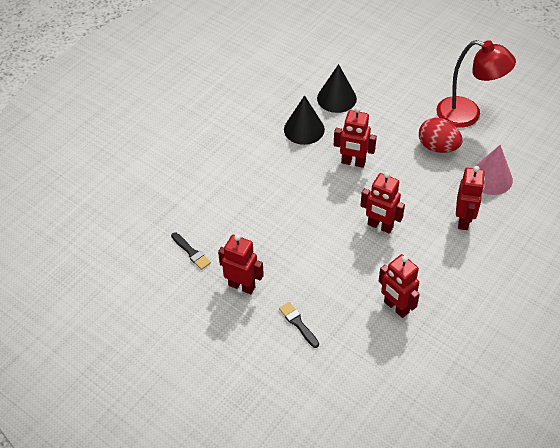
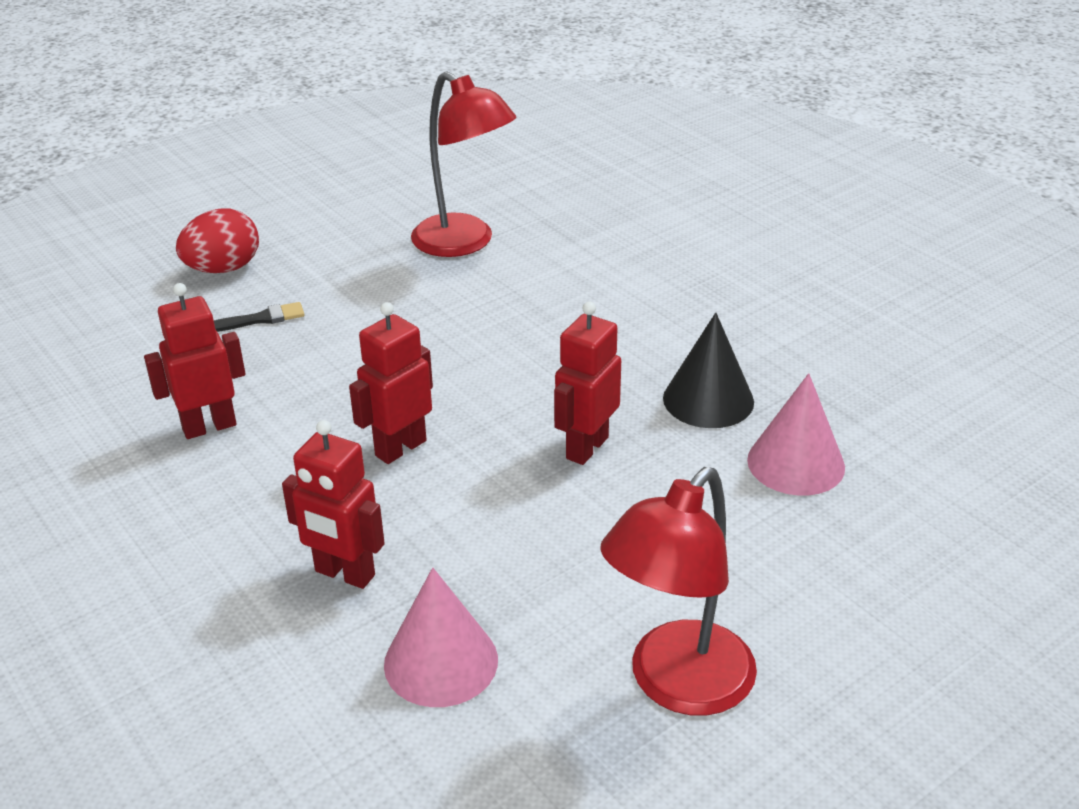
camera: 105 degrees right, 15 degrees down
black brush [171,232,211,270] -> red lamp [411,71,516,257]
red robot [218,234,264,294] -> none
black cone [317,64,357,113] -> pink cone [747,373,845,496]
red egg [419,118,462,153] -> red egg moved to [176,209,259,273]

